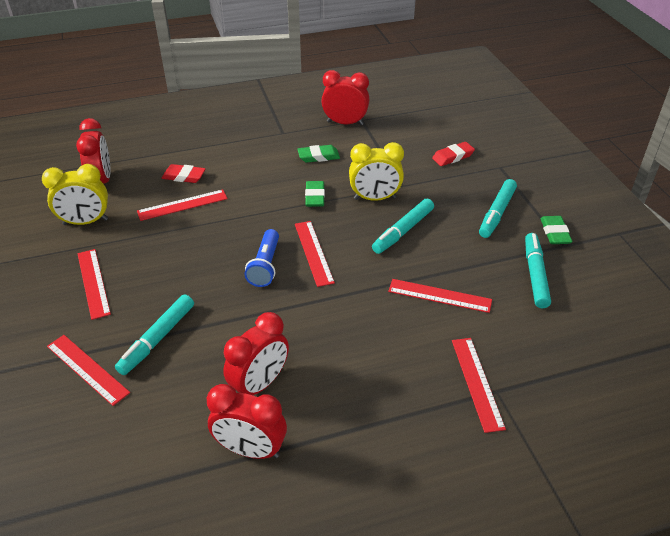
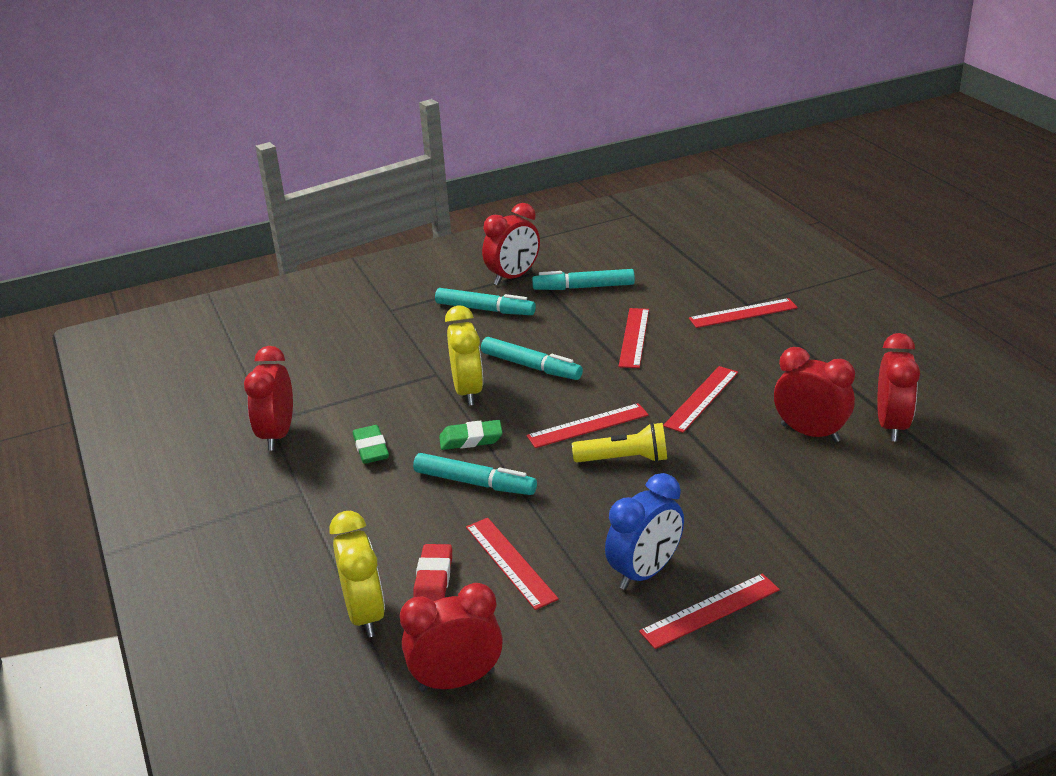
camera: 95 degrees left, 10 degrees down
yellow clock [42,164,108,225] -> yellow clock moved to [329,511,385,638]
red ruler [47,335,130,406] -> red ruler moved to [663,366,738,433]
turquoise marker [115,294,194,375] -> turquoise marker moved to [413,453,537,495]
blue flashlight [244,229,279,287] -> yellow flashlight [572,423,667,462]
red eraser [432,142,475,166] -> none
green eraser [540,216,572,244] -> red clock [482,203,540,285]
none -> blue clock [605,473,684,590]

